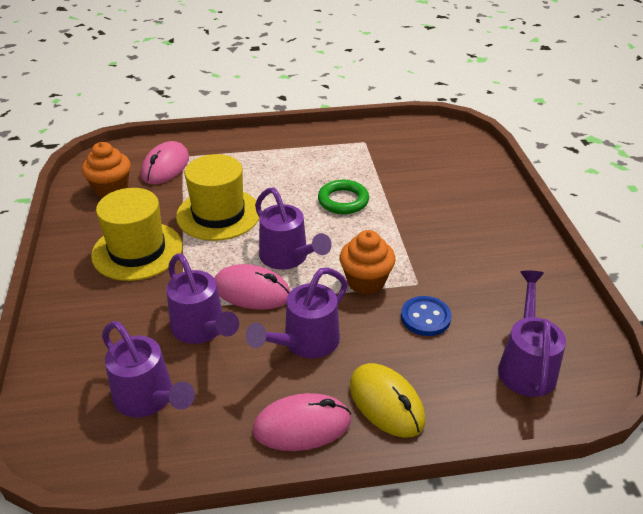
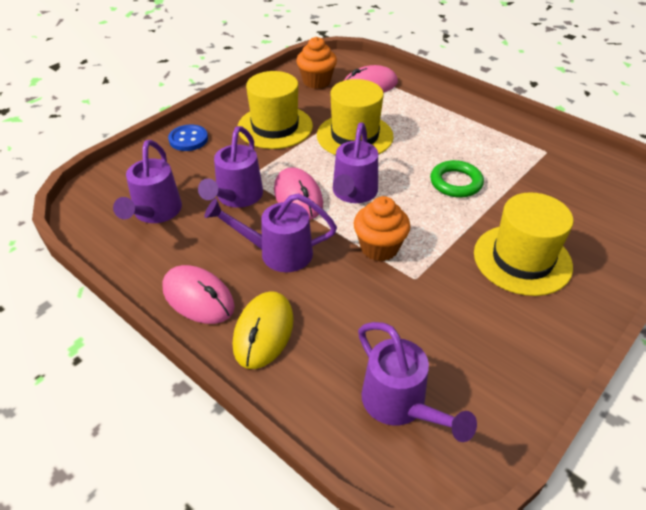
camera: 50 degrees right, 5 degrees up
blue button [401,296,452,336] -> blue button moved to [168,125,208,151]
purple watering can [498,271,566,397] -> purple watering can turned 90 degrees clockwise [358,322,477,442]
none -> yellow hat [474,192,573,296]

